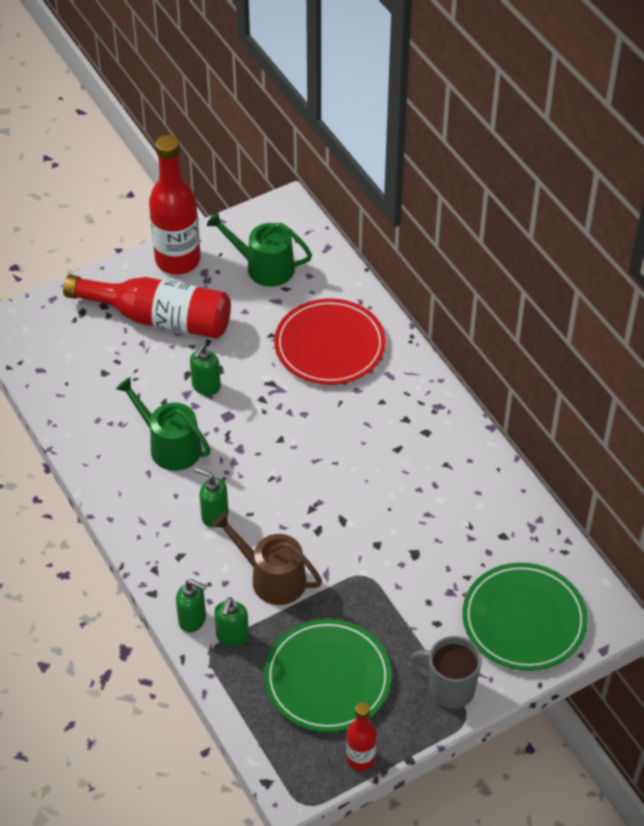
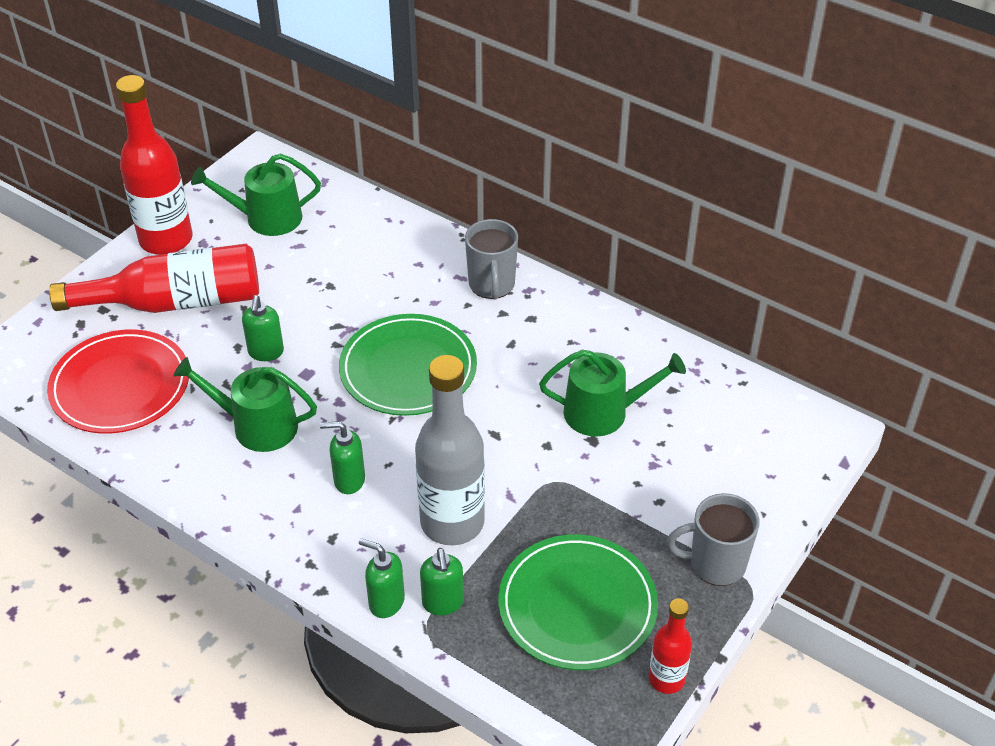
camera: 25 degrees left, 5 degrees down
green soap dispenser [176,579,207,633] -> green soap dispenser turned 150 degrees counterclockwise [359,538,405,618]
brown watering can [212,512,322,605] -> grey bottle [415,355,485,545]
red plate [274,298,386,385] -> red plate moved to [47,330,189,434]
green plate [462,563,588,671] -> green plate moved to [339,314,477,416]
none -> grey mug [465,219,518,300]
none -> green watering can [539,350,686,437]

